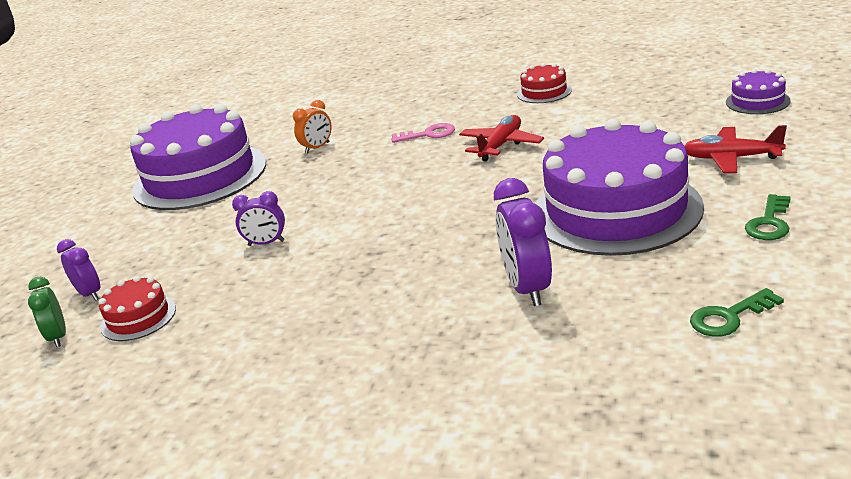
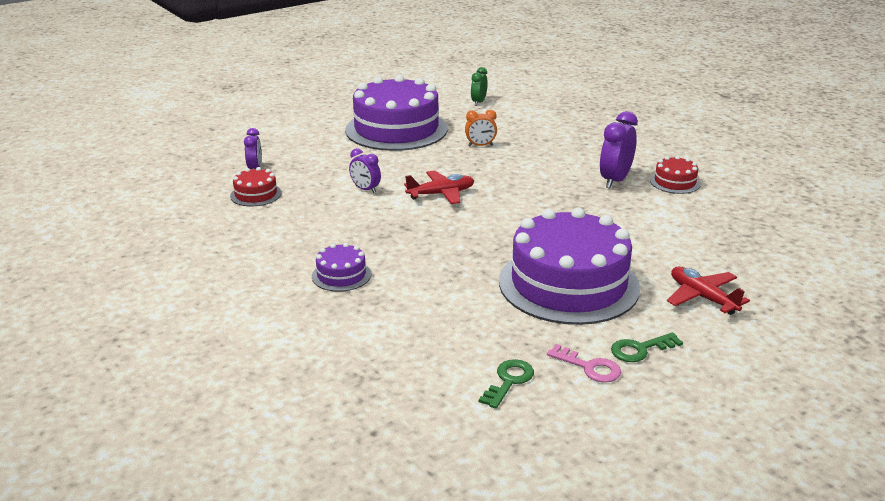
camera: 35 degrees right, 0 degrees up
green clock [28,277,66,347] -> green clock moved to [471,67,488,106]
pink key [391,123,455,143] -> pink key moved to [547,344,621,383]
red plane [459,115,544,162] -> red plane moved to [404,170,474,204]
purple clock [494,178,552,306] -> purple clock moved to [600,111,638,188]
green key [690,288,784,337] -> green key turned 105 degrees clockwise [479,359,534,409]
purple cake [726,69,791,114] -> purple cake moved to [312,243,371,292]

